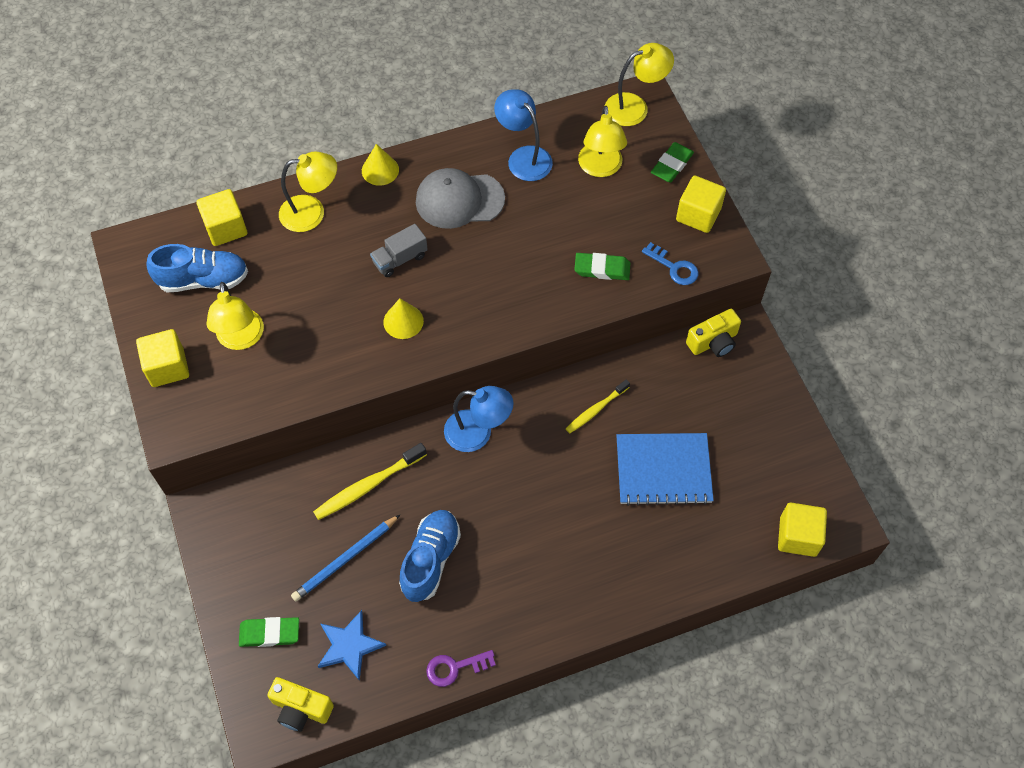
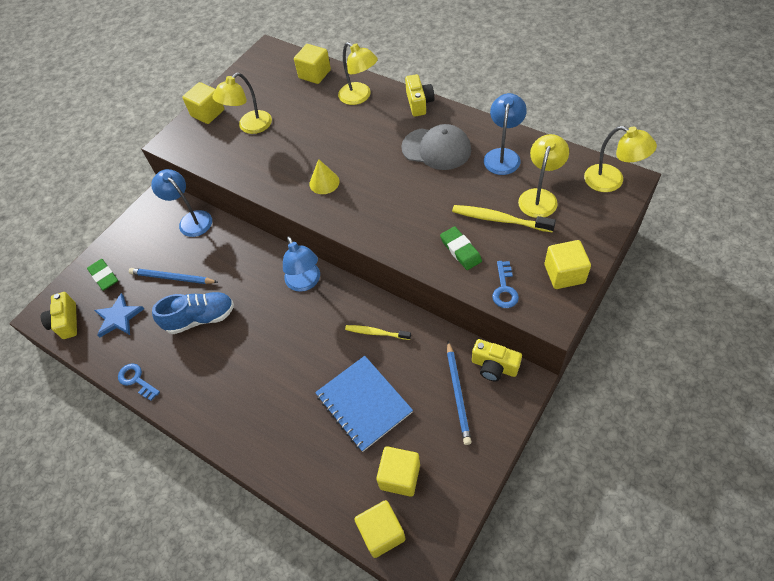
camera: 60 degrees right, 5 degrees down
blue shoe [146,244,248,292] -> none
yellow toothbrush [313,443,427,520] -> yellow toothbrush moved to [452,205,556,232]
yellow cone [362,144,399,186] -> yellow camera [405,74,434,117]
grey truck [370,224,428,277] -> none
grey cap [416,168,505,229] -> grey cap turned 150 degrees clockwise [401,124,471,170]
purple key [426,650,496,687] -> blue key [118,363,160,401]
yellow lamp [578,106,627,177] -> yellow lamp turned 150 degrees clockwise [518,134,569,218]
green eraser [651,142,694,183] -> none
none -> blue lamp [151,169,212,237]
none -> yellow cube [376,446,420,496]
none -> blue pencil [447,341,471,445]

